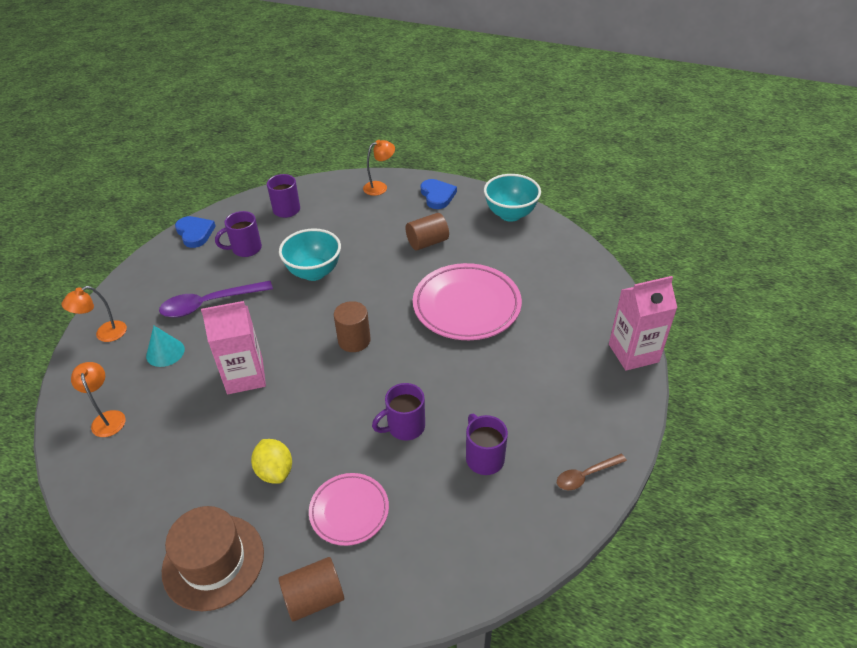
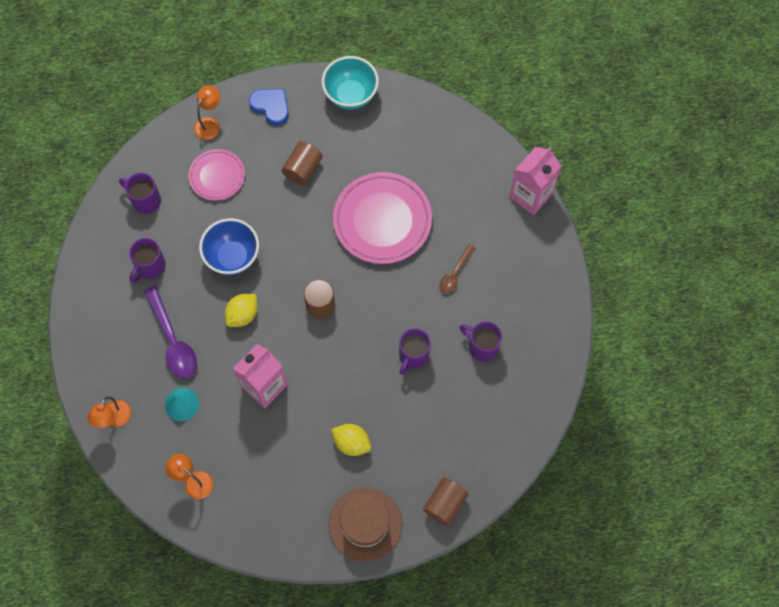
camera: 35 degrees left, 25 degrees up
purple spoon [159,281,273,318] -> purple spoon turned 60 degrees counterclockwise [144,285,197,378]
blue heart [175,216,216,248] -> none
turquoise bowl [279,228,341,281] -> blue bowl [199,218,259,275]
pink plate [309,473,389,546] -> pink plate moved to [189,149,245,201]
brown spoon [557,454,627,490] -> brown spoon moved to [440,244,475,293]
none -> yellow lemon [225,294,258,327]

